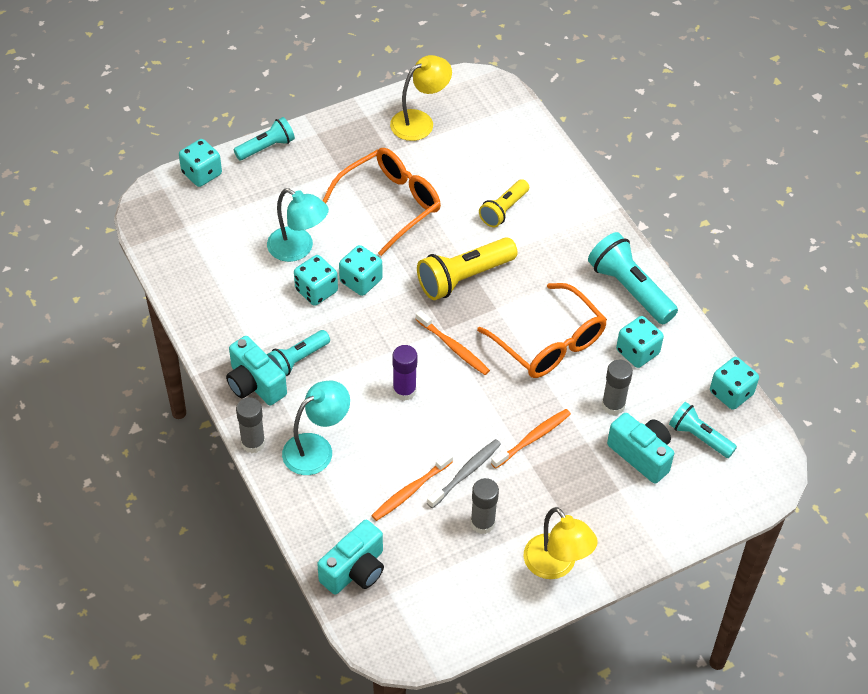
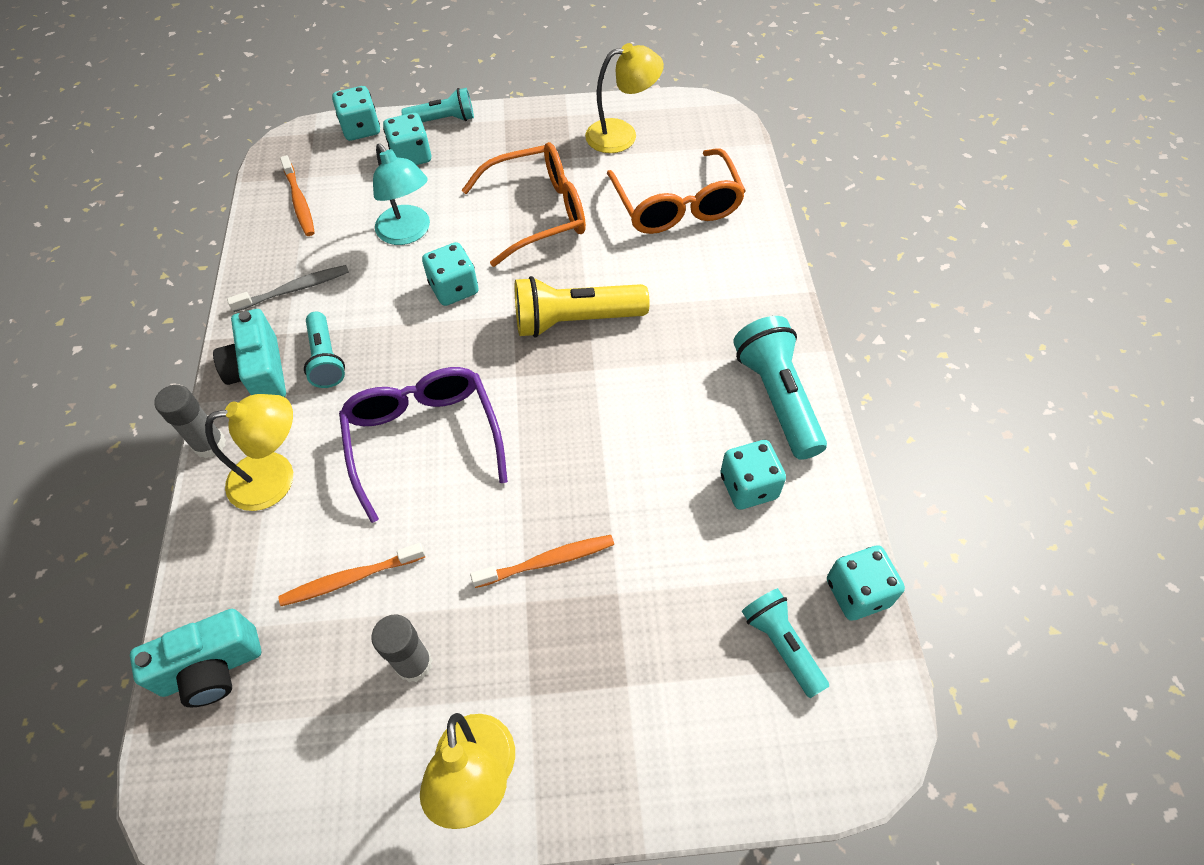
camera: 25 degrees right, 5 degrees up
turquoise flashlight [267,330,330,376] -> turquoise flashlight turned 90 degrees counterclockwise [304,312,345,388]
turquoise lamp [282,381,350,475] -> yellow lamp [205,394,293,511]
turquoise dice [294,255,338,306] -> turquoise dice moved to [383,113,431,165]
purple glue stick [392,345,418,401] -> purple glasses [339,367,508,523]
orange toothbrush [415,310,490,375] -> orange toothbrush moved to [280,155,315,236]
grey toothbrush [427,439,501,508] -> grey toothbrush moved to [227,265,349,312]
orange glasses [477,283,607,378] -> orange glasses moved to [607,148,746,234]
yellow flashlight [479,179,529,227] -> none
grey glue stick [602,360,633,415] -> none
turquoise camera [607,413,674,484] -> none

